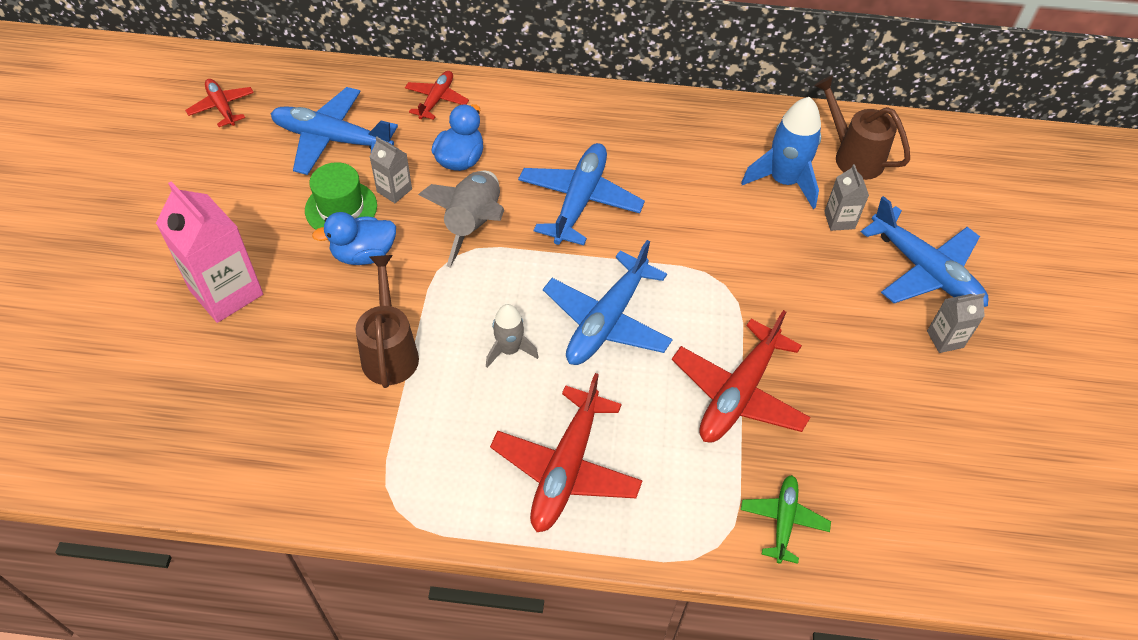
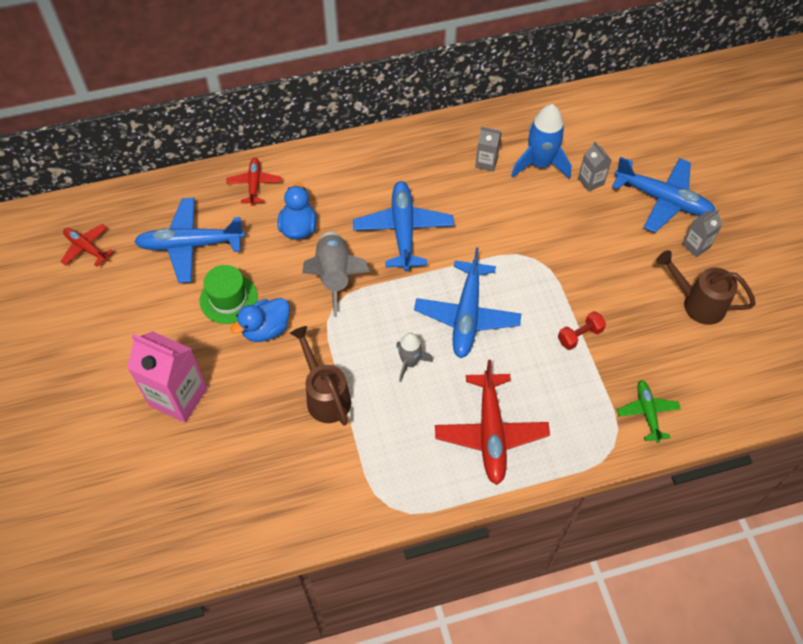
camera: 20 degrees left, 5 degrees up
grey carton [370,137,412,203] -> grey carton moved to [475,126,501,172]
red plane [672,310,811,443] -> red dumbbell [558,311,606,350]
brown watering can [814,76,910,180] -> brown watering can moved to [656,250,756,325]

